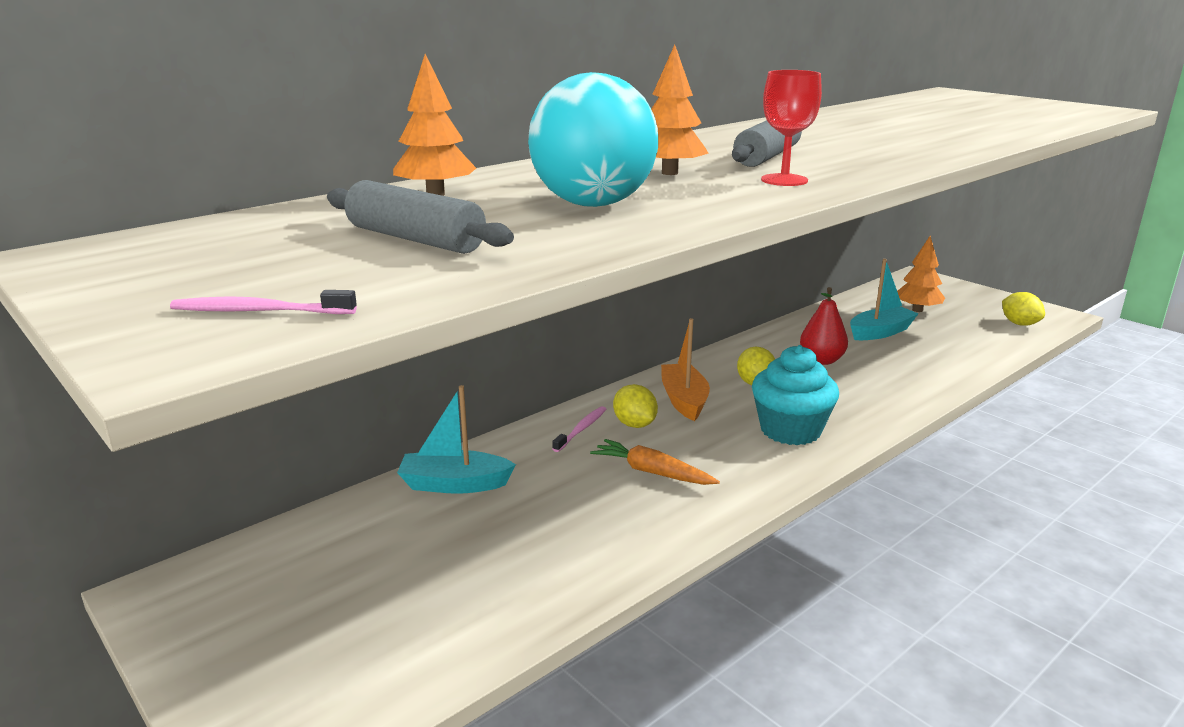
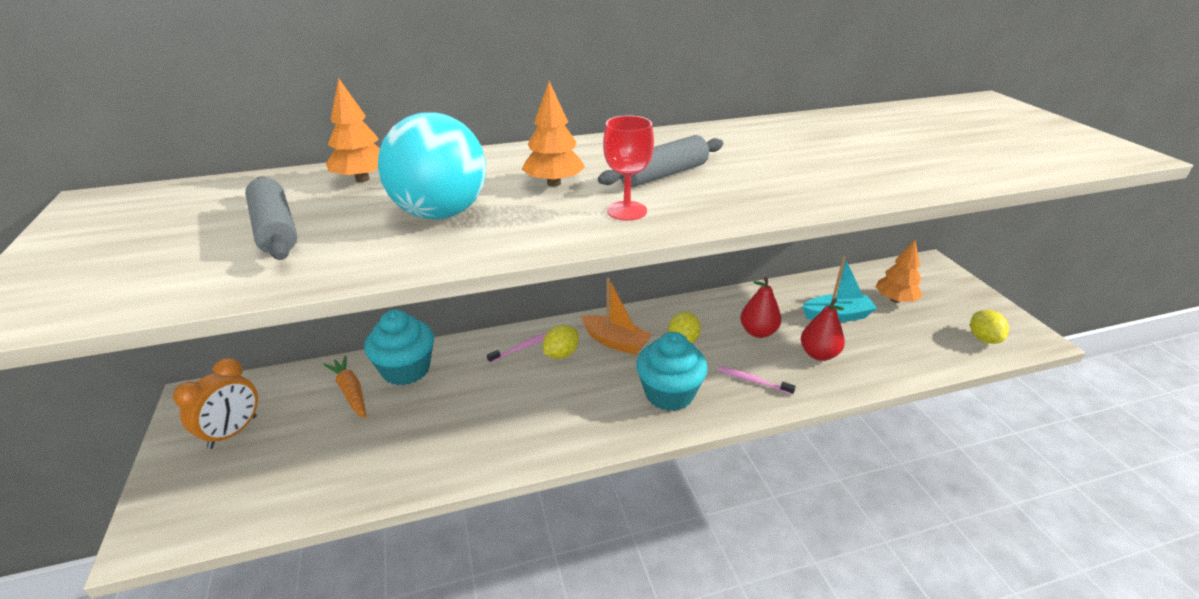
camera: 25 degrees right, 10 degrees up
pink toothbrush [170,290,357,314] -> pink toothbrush moved to [718,366,796,395]
turquoise boat [397,385,516,494] -> turquoise cupcake [364,310,434,385]
orange carrot [590,439,720,485] -> orange carrot moved to [323,356,366,418]
yellow lemon [613,384,658,428] -> yellow lemon turned 45 degrees clockwise [543,325,579,359]
orange boat [661,318,710,421] -> orange boat turned 105 degrees clockwise [581,278,652,355]
none -> orange clock [173,358,258,449]
none -> red pear [801,298,845,361]

